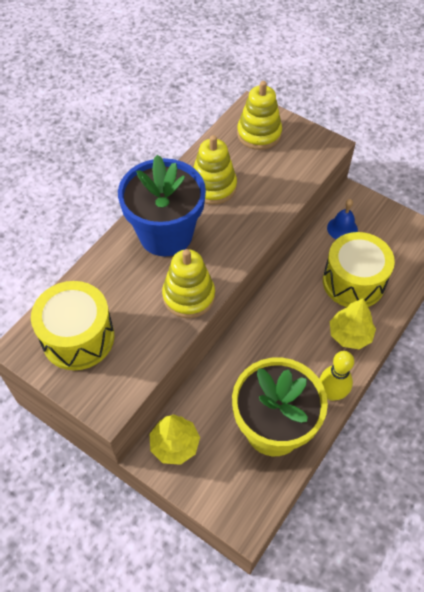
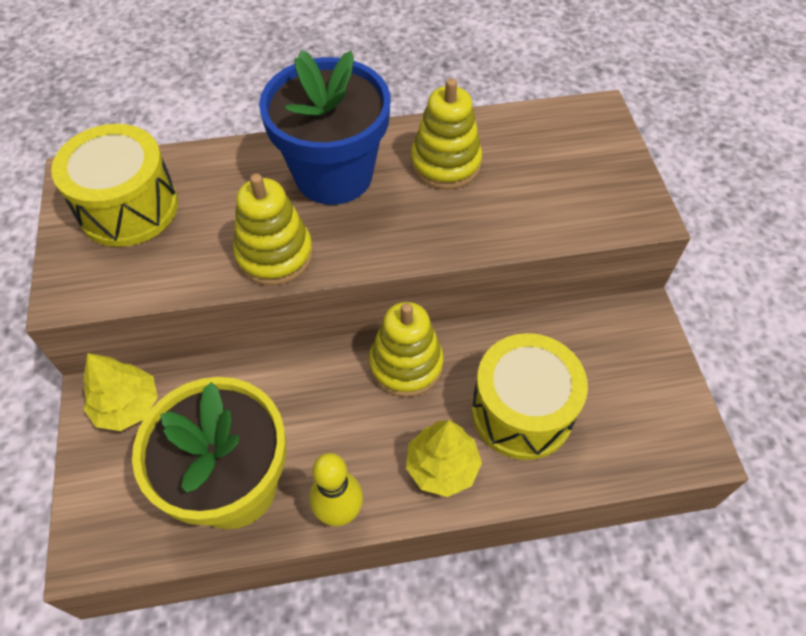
camera: 45 degrees right, 0 degrees up
yellow stacking toy [237,81,282,150] -> yellow stacking toy moved to [369,302,444,397]
blue bell [327,199,358,239] -> none

